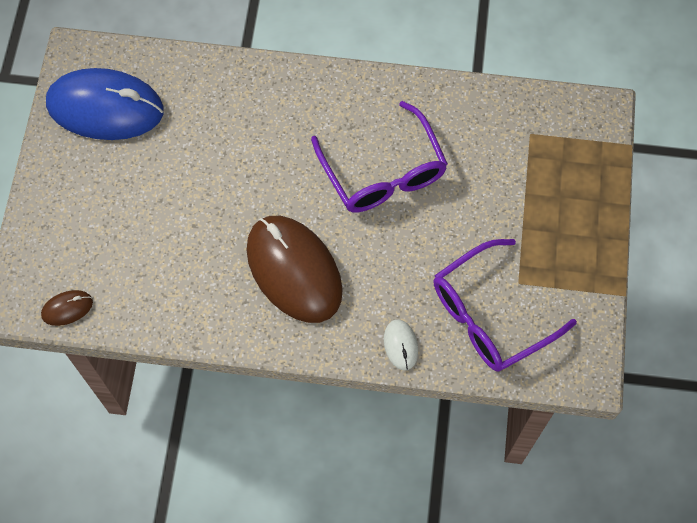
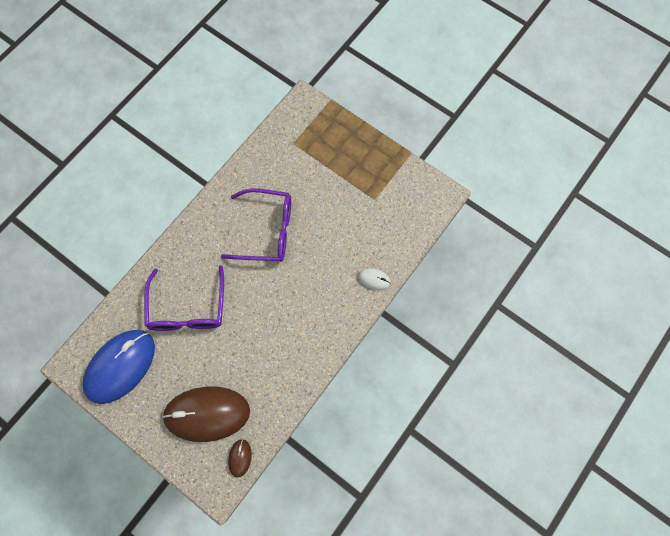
camera: 60 degrees left, 5 degrees up
brown mouse [247,216,343,323] -> brown mouse moved to [162,387,250,442]
purple glasses [434,239,577,372] -> purple glasses moved to [144,265,224,331]

